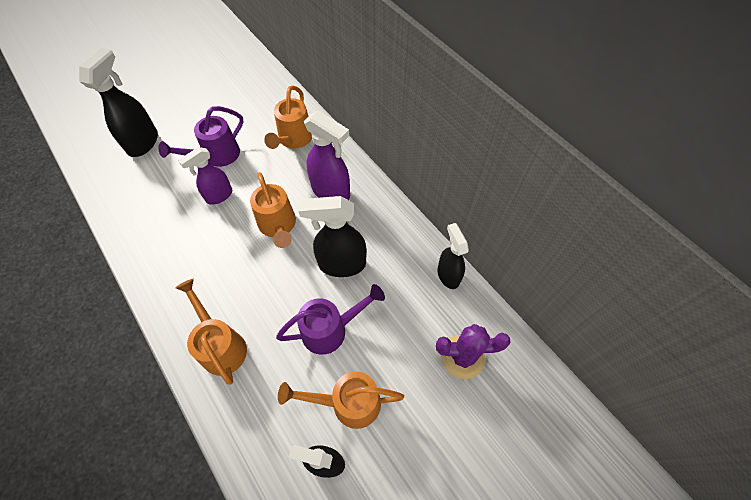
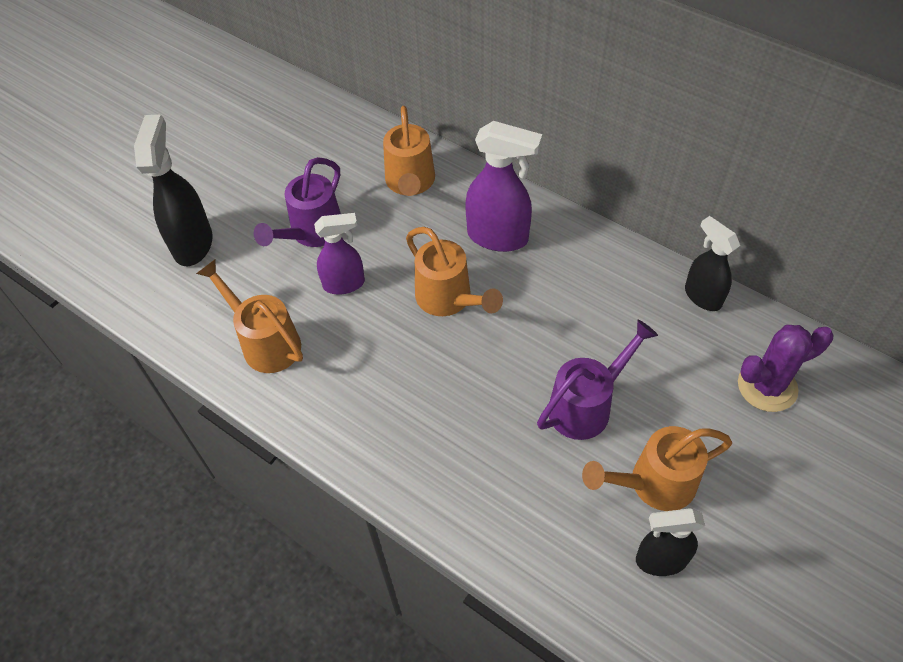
camera: 15 degrees left, 5 degrees down
orange watering can [175,279,247,384] -> orange watering can moved to [196,260,303,373]
purple spray bottle [178,147,232,205] -> purple spray bottle turned 135 degrees counterclockwise [314,213,365,294]
black spray bottle [298,196,367,277] -> none

